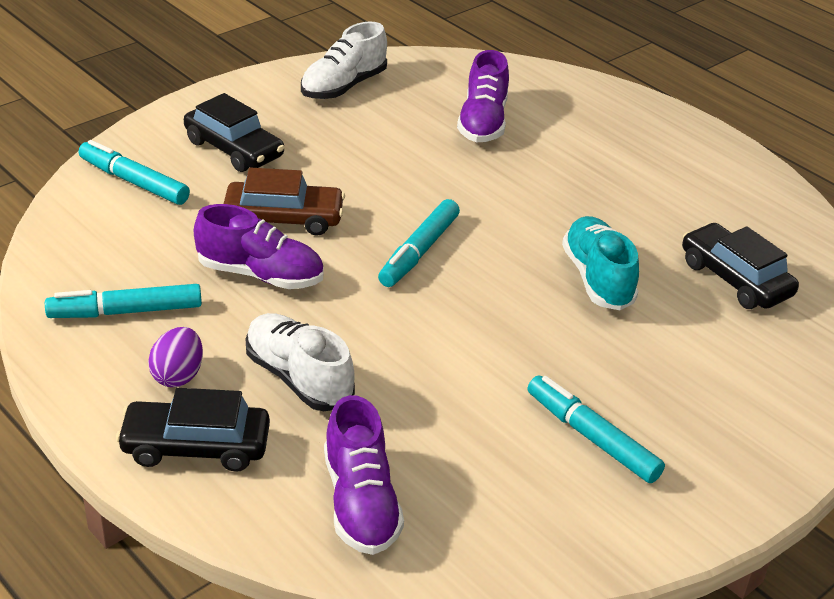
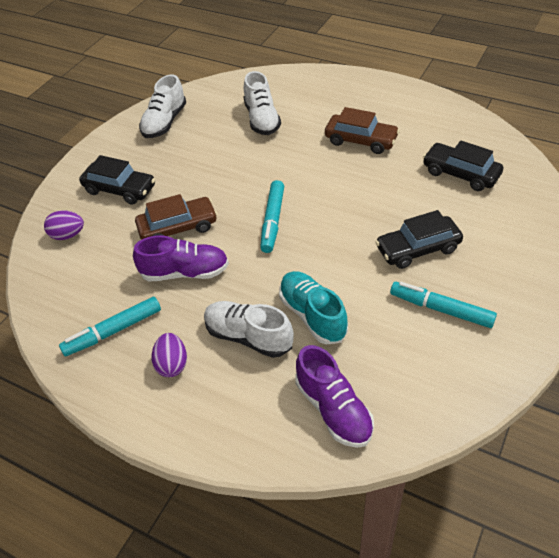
camera: 15 degrees left, 10 degrees up
turquoise marker [79,140,190,205] -> purple egg [44,211,84,240]
black car [116,388,270,472] -> black car moved to [375,210,463,269]
purple shoe [457,50,509,142] -> white shoe [244,71,281,135]
turquoise shoe [562,216,639,310] -> turquoise shoe moved to [279,271,348,345]
none -> brown car [325,107,400,154]

